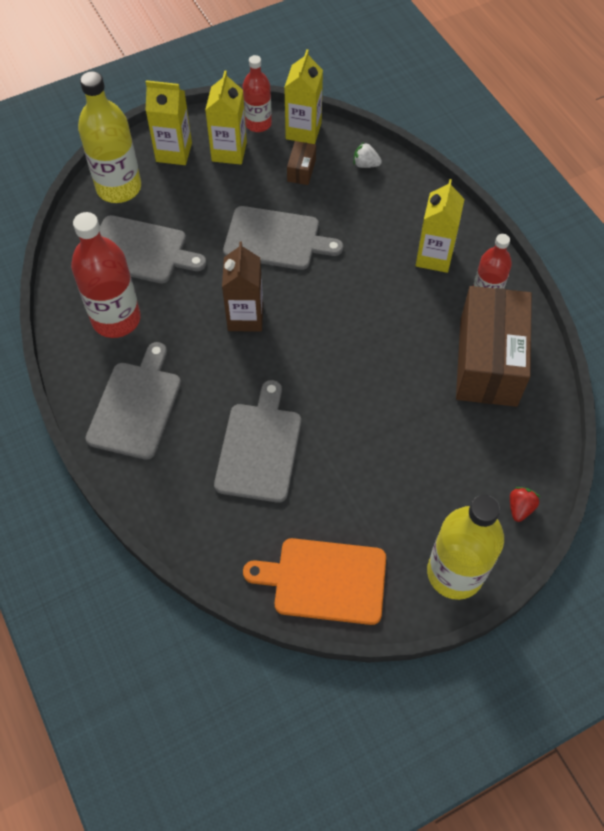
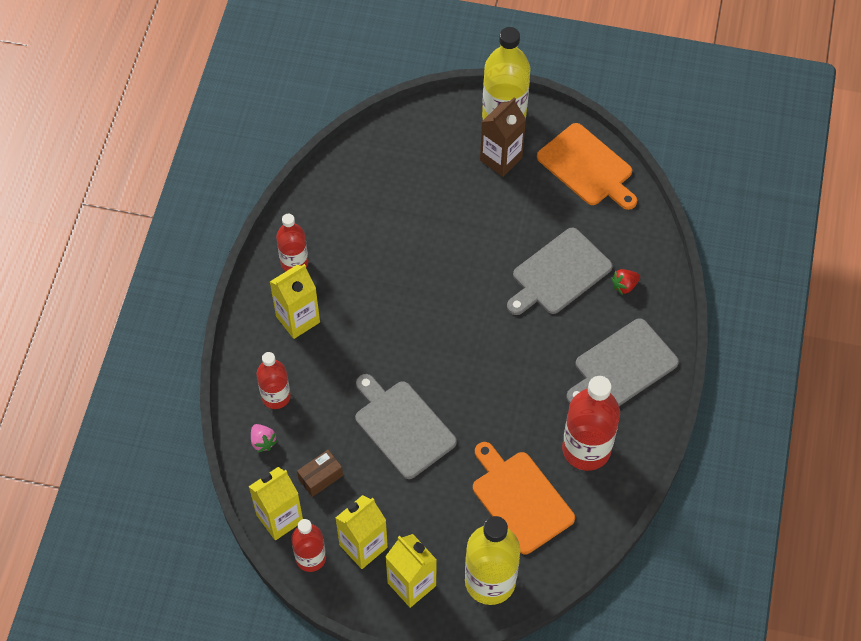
camera: 140 degrees left, 0 degrees up
grey cutting board [100,215,207,283] -> orange cutting board [473,442,575,554]
brown carton [222,241,263,332] -> brown carton moved to [480,97,526,177]
white strawberry [354,142,382,168] -> pink strawberry [251,424,278,453]
brown box [456,286,532,407] -> none
red strawberry [510,487,540,522] -> red strawberry moved to [611,269,640,295]
none -> red bottle [257,352,291,409]

